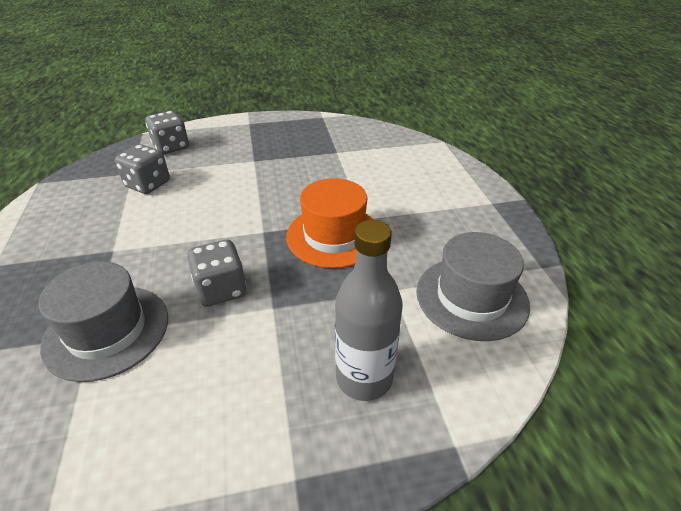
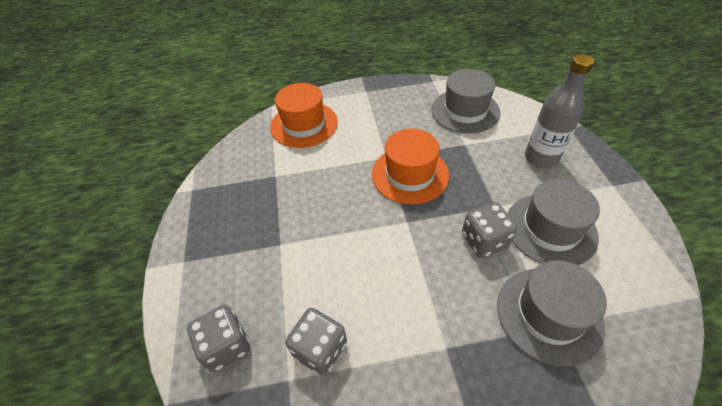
camera: 85 degrees left, 10 degrees up
none -> orange hat [270,83,338,148]
none -> grey hat [507,179,600,265]

